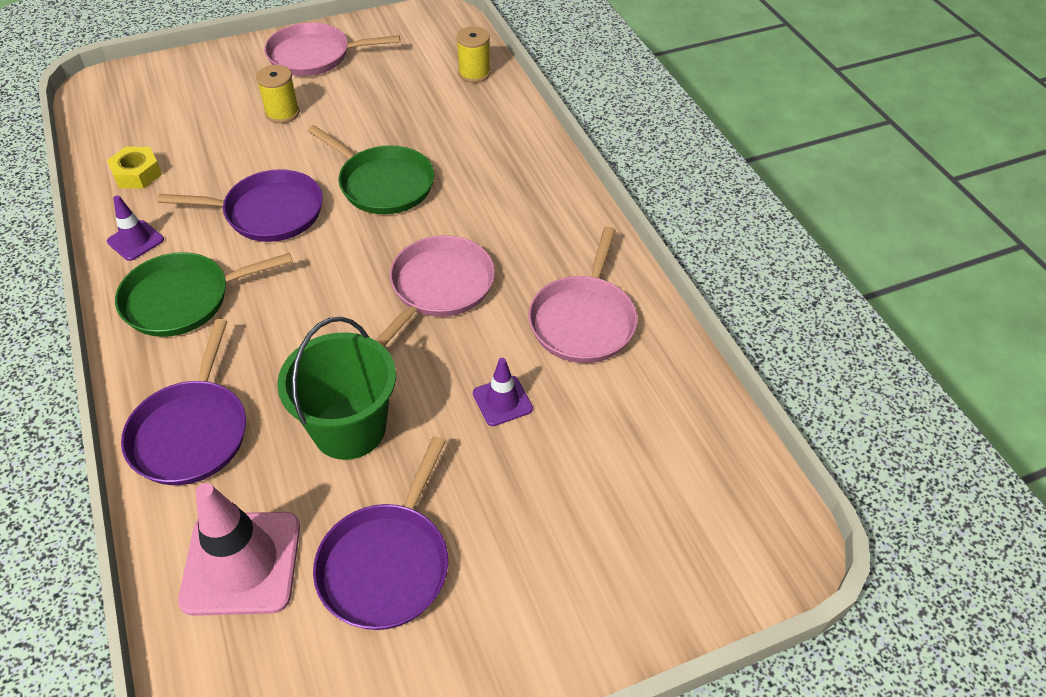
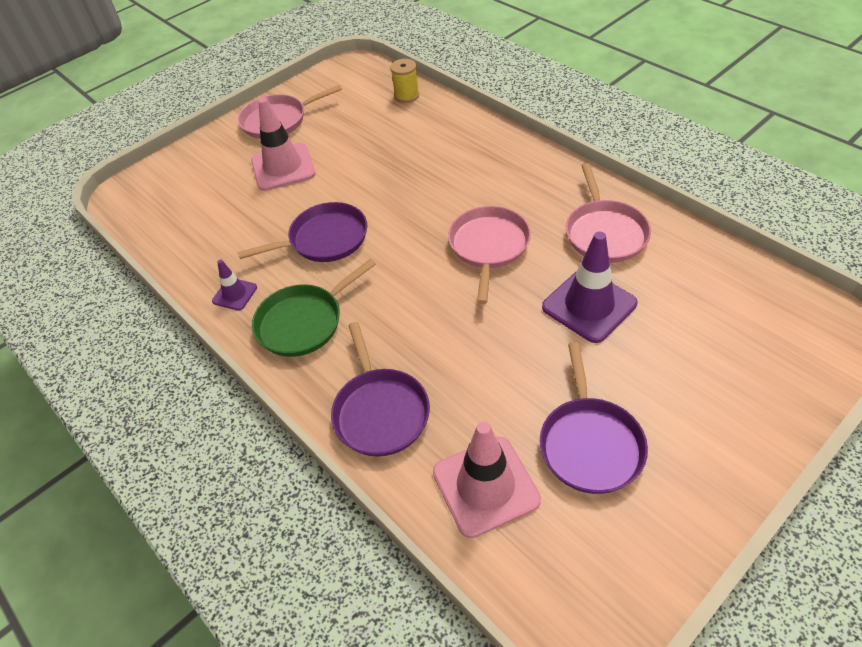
camera: 15 degrees left, 0 degrees up
yellow nut [107,147,162,189] -> none
yellow spool [256,65,300,123] -> pink traffic cone [251,97,315,191]
green bucket [277,317,396,460] -> none
green pan [307,125,435,214] -> none
purple traffic cone [473,358,533,426] -> purple traffic cone [542,231,637,343], size x1.91

